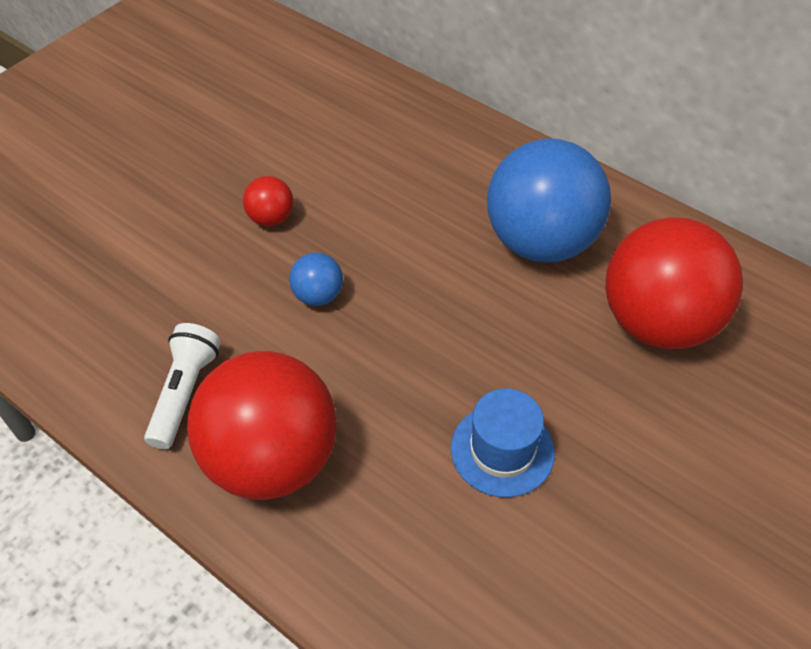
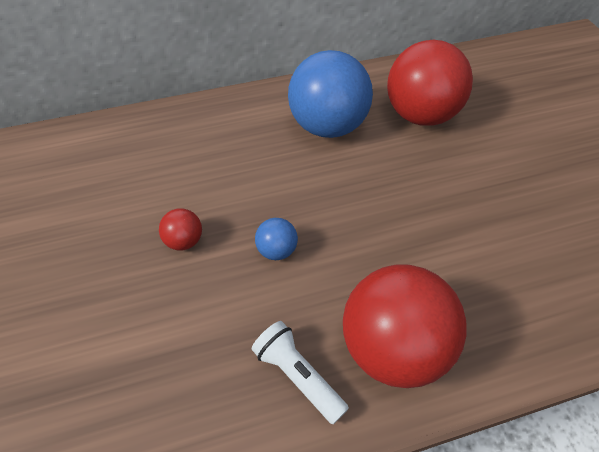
camera: 55 degrees left, 0 degrees up
blue hat [451,388,555,497] -> none

